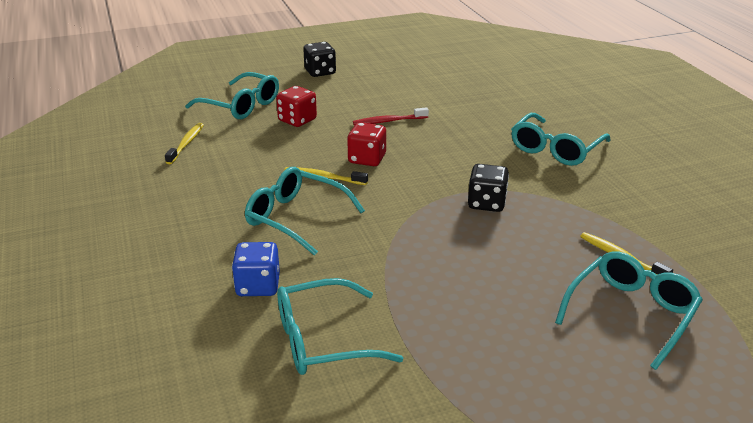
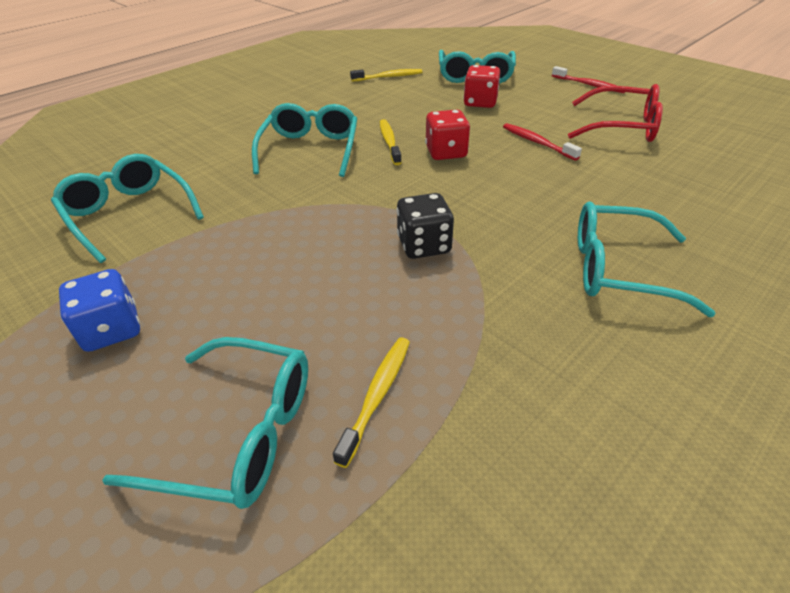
camera: 65 degrees right, 10 degrees up
blue dice [232,242,280,296] -> blue dice moved to [59,269,140,352]
black dice [303,42,336,77] -> red toothbrush [552,66,625,93]
none -> red glasses [568,84,663,142]

